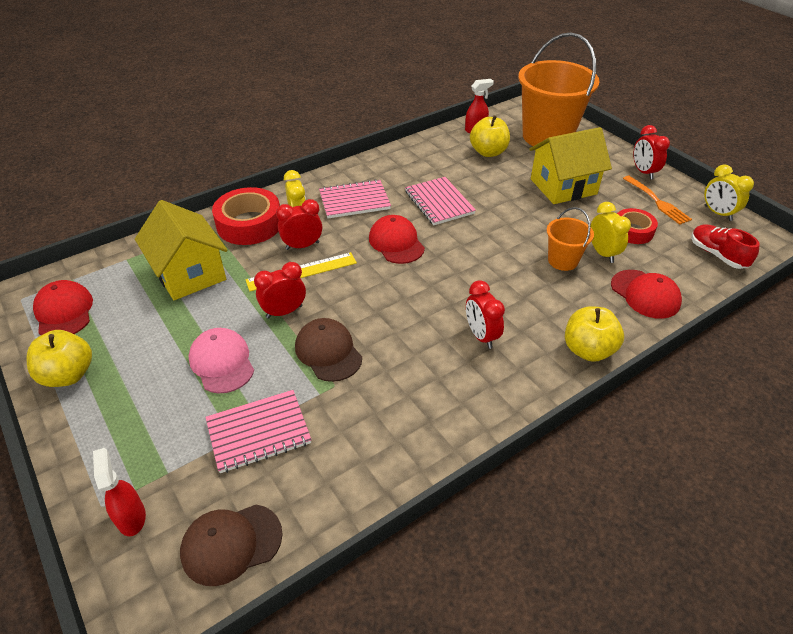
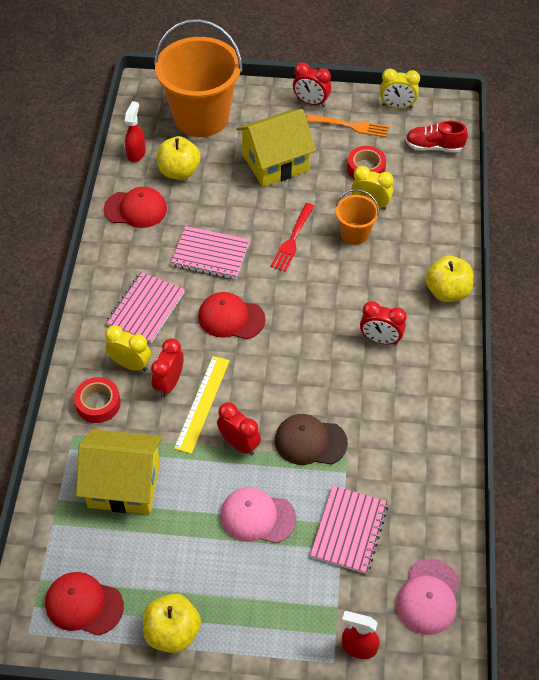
camera: 50 degrees left, 10 degrees up
brown cap [180,504,283,586] -> pink cap [396,559,459,635]
red tape [212,187,280,245] -> red tape [74,377,121,423], size x0.61
red clock [254,262,306,319] -> red clock turned 120 degrees clockwise [217,402,261,455]
yellow house [529,127,612,204] -> yellow house turned 45 degrees clockwise [236,109,316,187]
red cap [611,270,682,319] -> red cap moved to [104,187,167,228]
none -> red fork [270,203,314,272]

